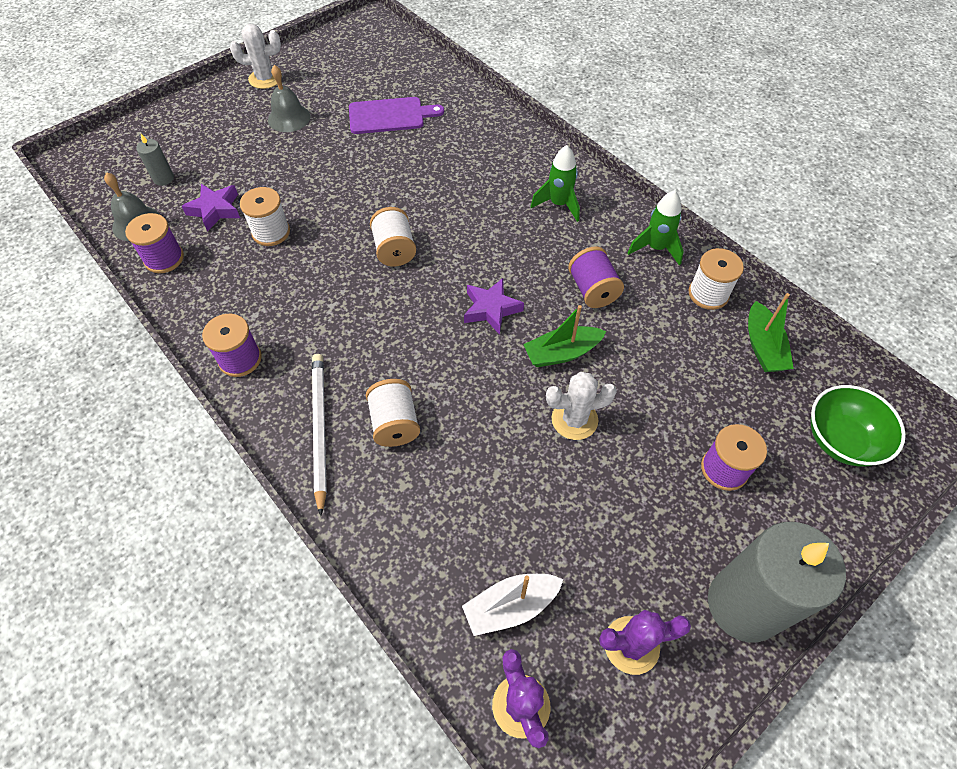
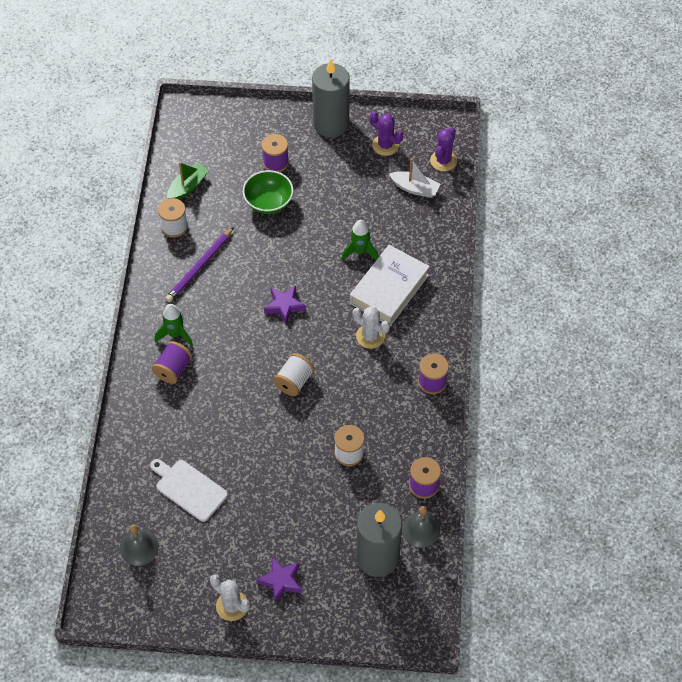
camera: 135 degrees left, 0 degrees up
grey candle [136,134,174,186] -> grey candle [356,503,402,577], size x2.43
purple star [181,184,240,232] -> purple star moved to [256,557,302,603]
grey bell [268,65,310,132] -> grey bell moved to [120,524,159,566]
white pencil [312,354,327,516] -> none
purple cutting board [349,97,444,134] -> white cutting board [150,459,228,522]
white spool [366,379,420,447] -> white book [350,245,430,326]
green boat [523,305,606,367] -> none
white cactus [546,372,617,440] -> white cactus moved to [353,306,390,349]
purple spool [568,246,624,308] -> purple spool moved to [152,341,192,384]
green rocket [628,190,684,266] -> green rocket moved to [341,220,379,261]
green bowl [811,385,906,467] -> green bowl moved to [243,170,293,214]
none -> purple pencil [165,227,234,302]

